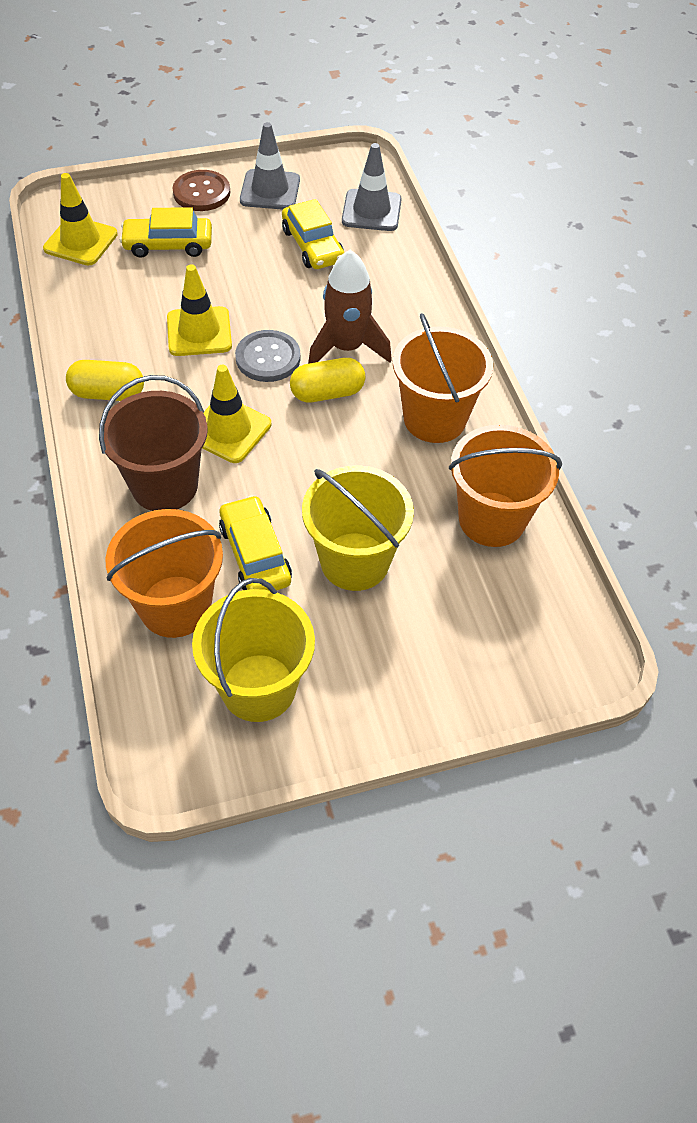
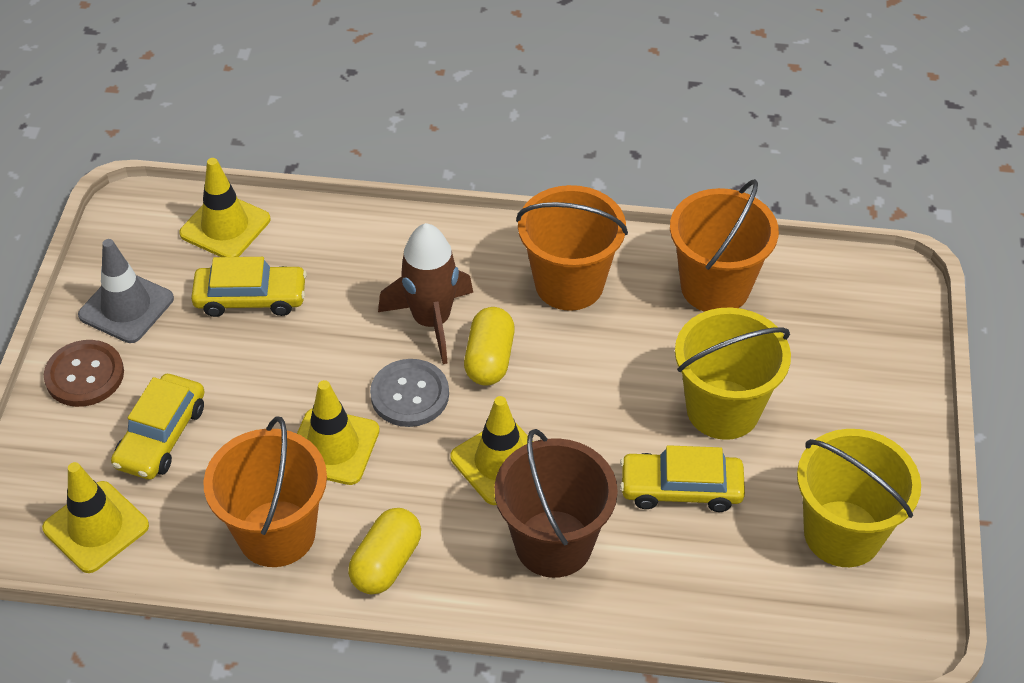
camera: 65 degrees left, 5 degrees down
orange bucket [105,509,223,638] -> orange bucket moved to [203,417,327,567]
grey traffic cone [342,143,402,231] -> yellow traffic cone [179,158,270,257]

